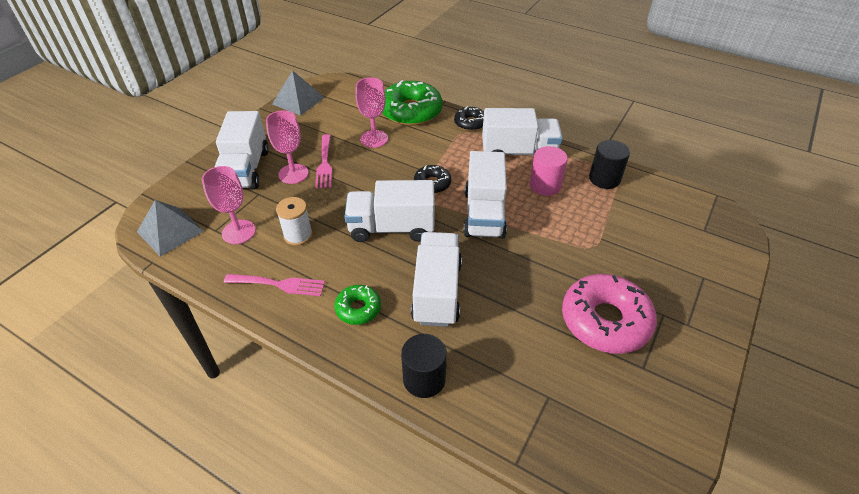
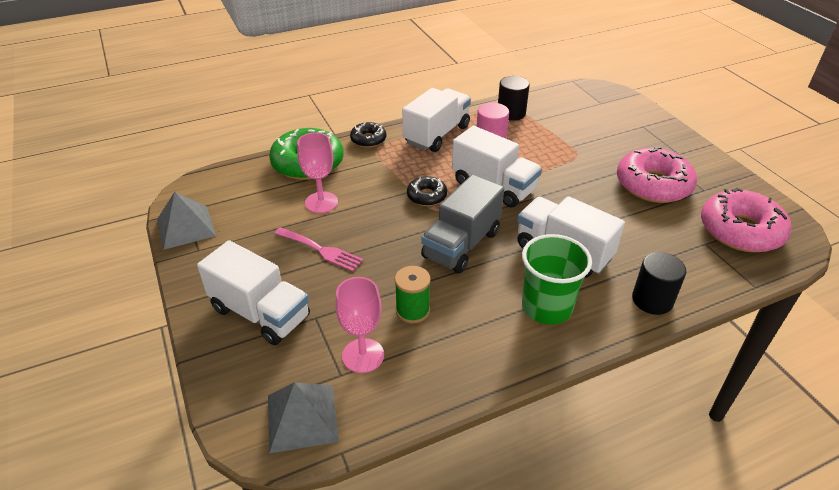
camera: 55 degrees left, 5 degrees down
pink fork [224,274,325,296] -> none
pink goblet [266,110,309,184] -> none
white spool [276,197,313,246] -> green spool [395,266,431,324]
green donut [335,285,381,325] -> green cup [522,234,592,325]
white truck [344,180,435,242] -> grey truck [421,175,504,273]
none -> pink donut [701,187,791,252]

